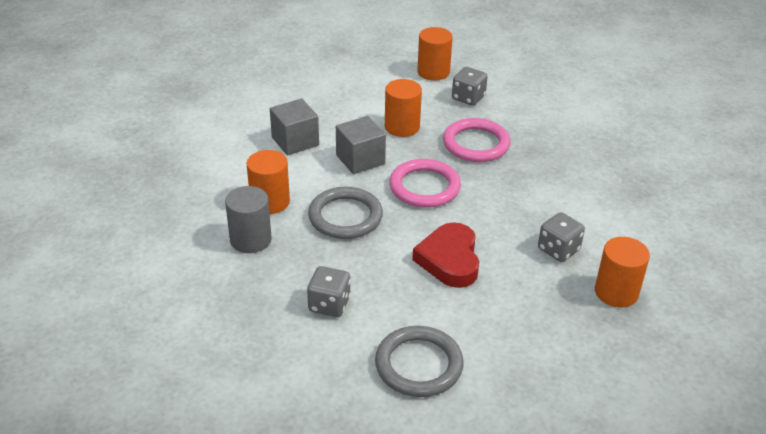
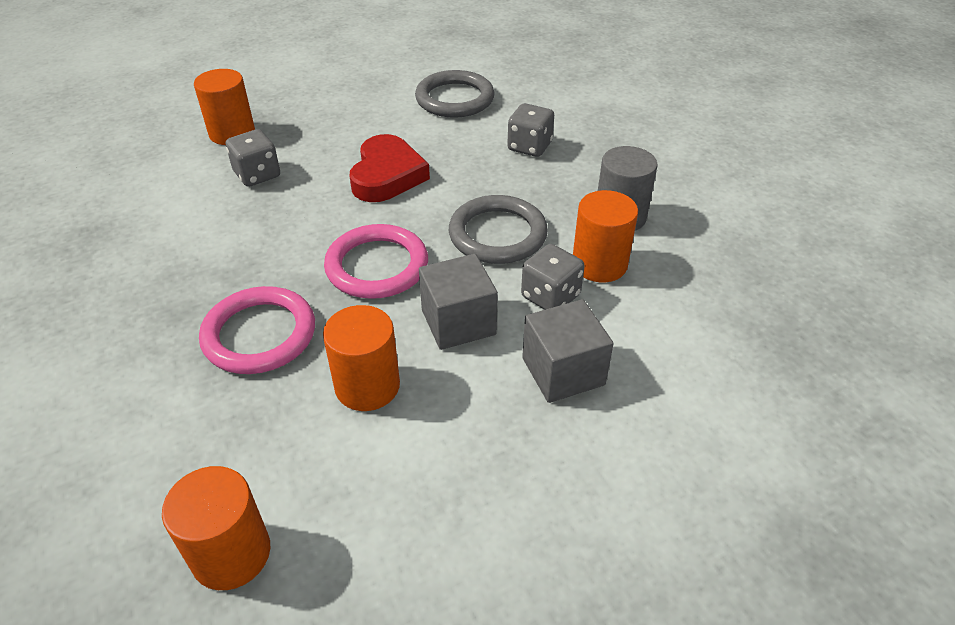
camera: 170 degrees left, 5 degrees up
grey dice [452,67,488,106] -> grey dice moved to [521,244,585,310]

